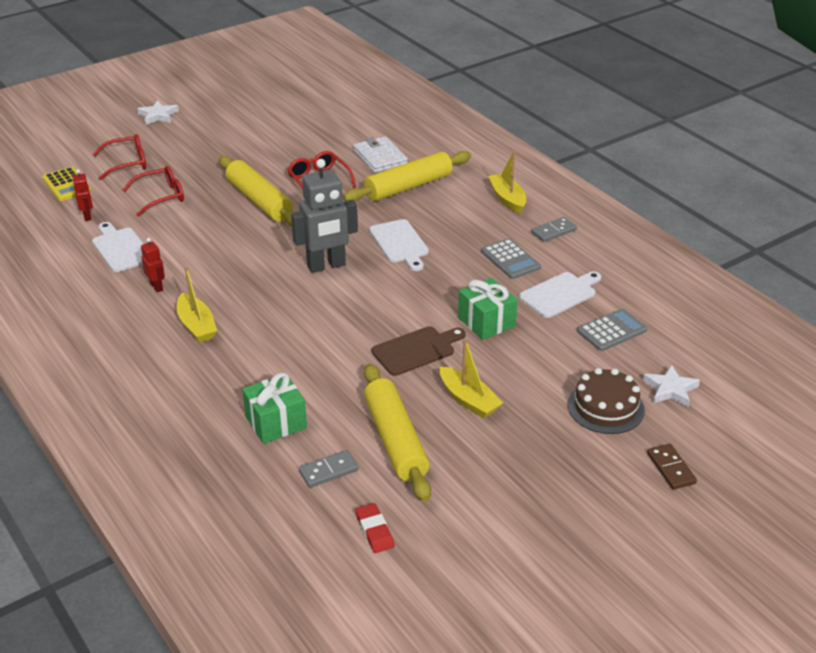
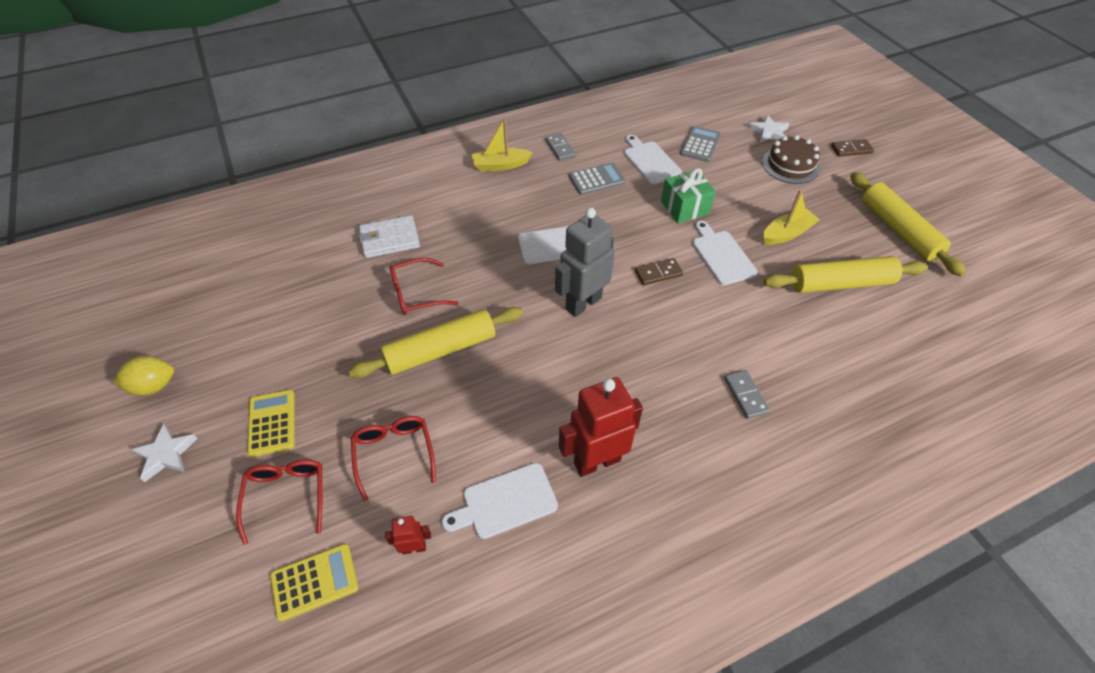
camera: 80 degrees left, 15 degrees up
red robot [141,238,165,292] -> red robot [559,377,643,477], size x2.11
yellow boat [177,266,217,343] -> none
green gift [242,373,307,444] -> none
grey robot [291,159,358,273] -> grey robot turned 120 degrees counterclockwise [555,208,614,317]
grey domino [299,450,359,488] -> grey domino moved to [724,370,770,419]
yellow rolling pin [343,151,471,201] -> yellow rolling pin moved to [850,172,966,276]
red eraser [356,503,395,553] -> none
brown cutting board [371,326,466,376] -> white cutting board [692,221,758,285]
grey calculator [577,308,647,351] -> grey calculator turned 45 degrees clockwise [680,126,721,162]
none -> yellow lemon [113,356,174,396]
none -> yellow calculator [247,390,295,457]
none -> brown domino [635,258,683,285]

